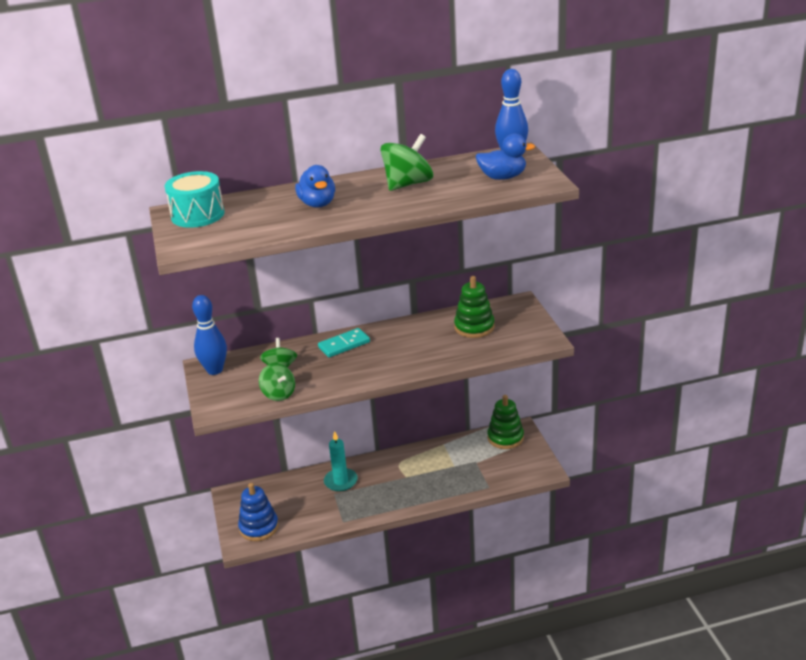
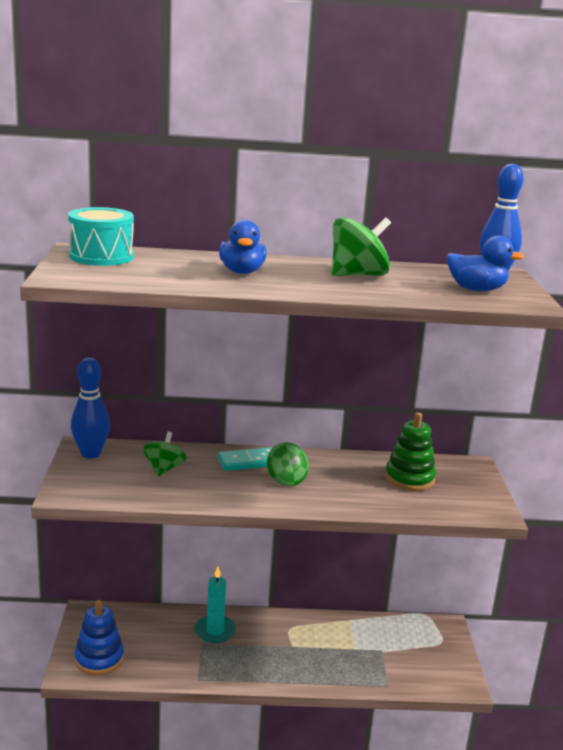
camera: 10 degrees right, 10 degrees down
green spinning top [259,363,295,401] -> green spinning top moved to [267,442,309,486]
green stacking toy [487,395,524,449] -> none

